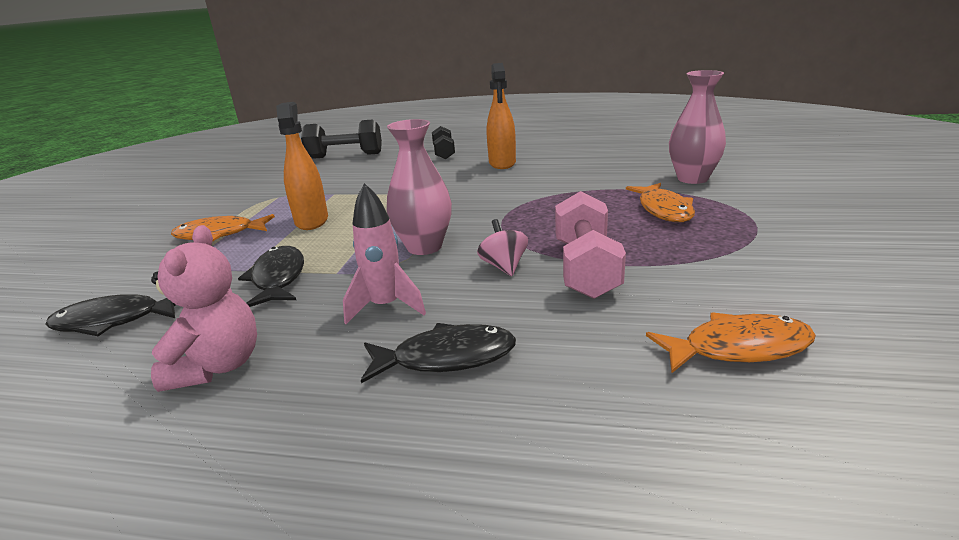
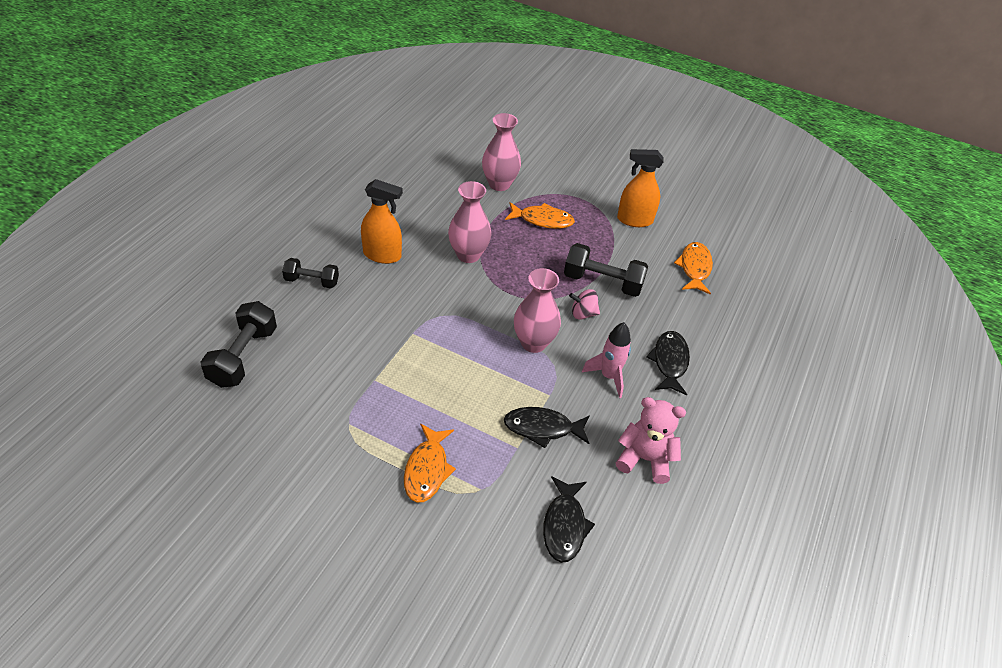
camera: 80 degrees left, 20 degrees up
orange spray bottle [276,102,328,230] -> orange spray bottle moved to [617,149,664,227]
pink dumbbell [555,191,626,299] -> black dumbbell [564,243,648,297]
none -> pink vase [448,181,491,263]

